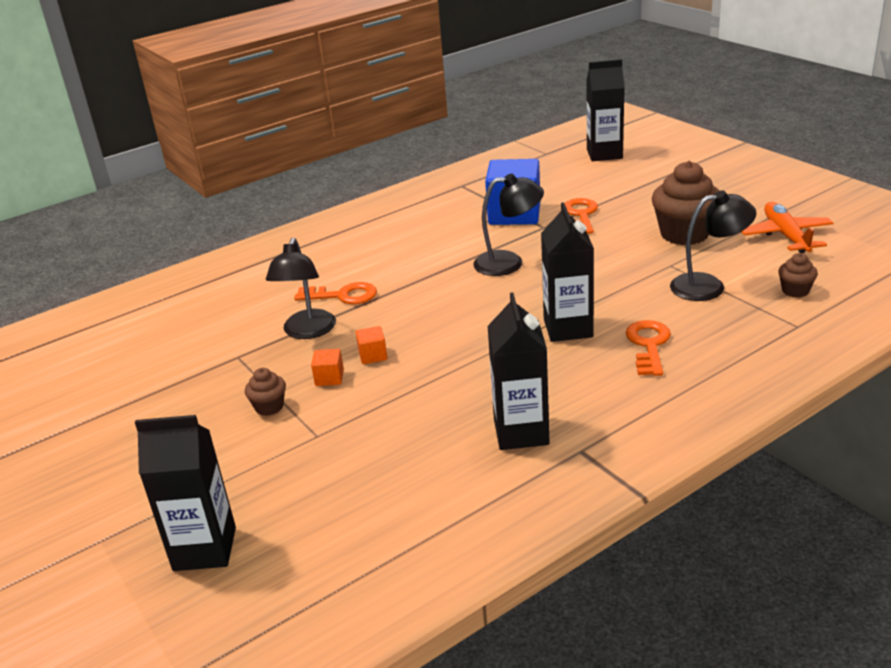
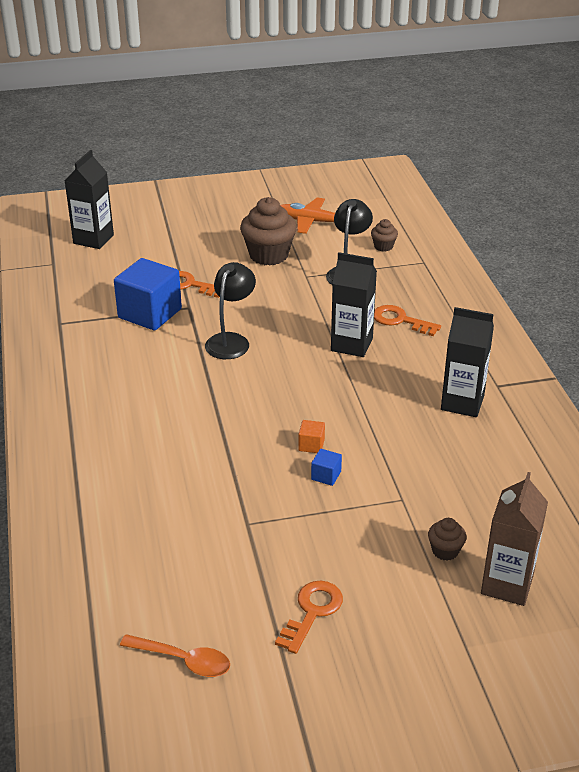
camera: 70 degrees left, 5 degrees up
black carton [135,415,236,571] -> brown carton [481,472,548,606]
brown cupcake [245,368,286,416] -> brown cupcake moved to [428,518,467,561]
black lamp [266,238,336,339] -> none
orange key [294,282,377,304] -> orange key moved to [275,581,343,654]
orange cube [311,349,344,386] -> blue cube [311,449,342,486]
none -> orange spoon [120,634,230,677]

